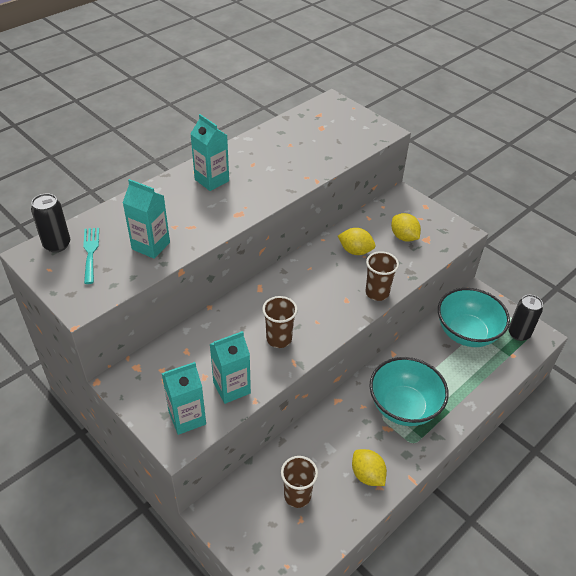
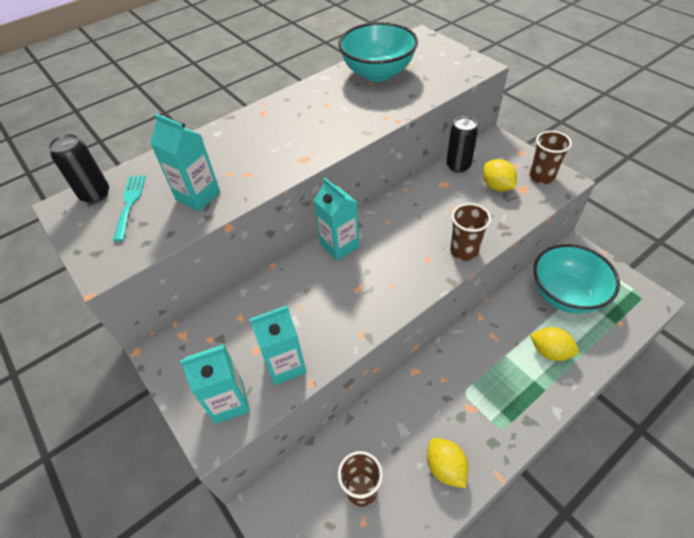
camera: 10 degrees right, 5 degrees up
turquoise carton [190,114,229,191] -> turquoise carton moved to [314,178,359,261]
brown cup [262,296,298,348] -> brown cup moved to [529,131,572,184]
yellow lemon [338,228,375,255] -> yellow lemon moved to [530,327,579,361]
turquoise bowl [370,357,449,426] -> turquoise bowl moved to [338,22,418,82]
black can [508,295,543,341] -> black can moved to [446,116,478,173]

